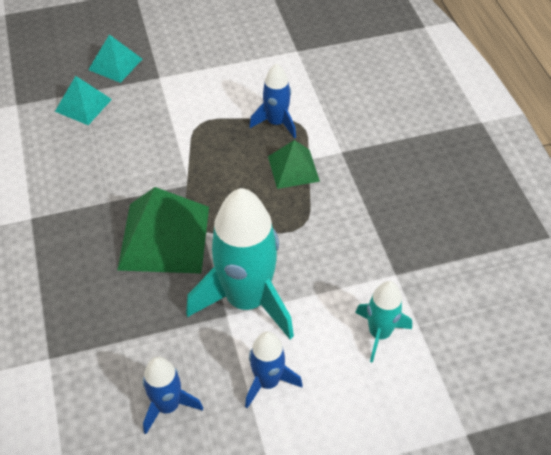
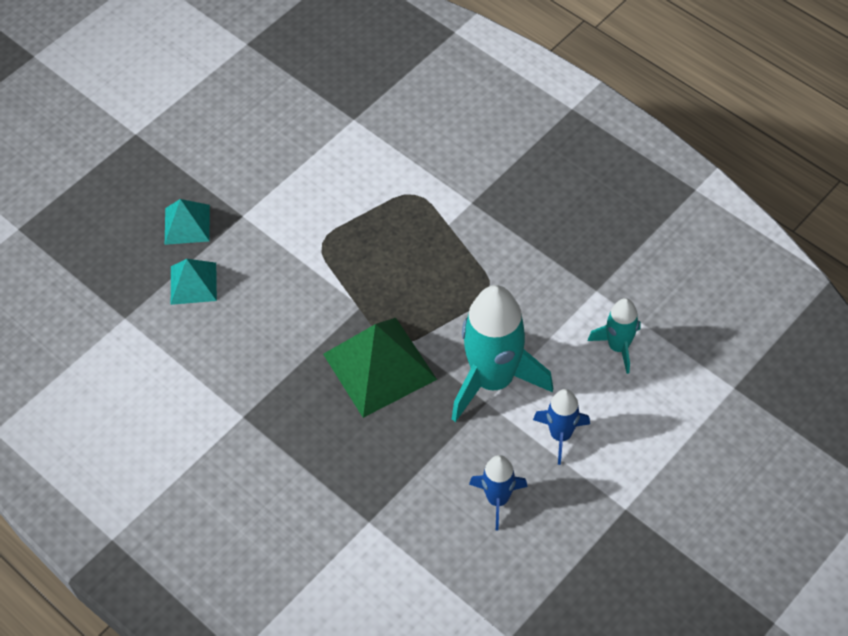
camera: 30 degrees left, 5 degrees up
blue rocket [249,64,296,139] -> none
green pyramid [268,140,320,189] -> none

